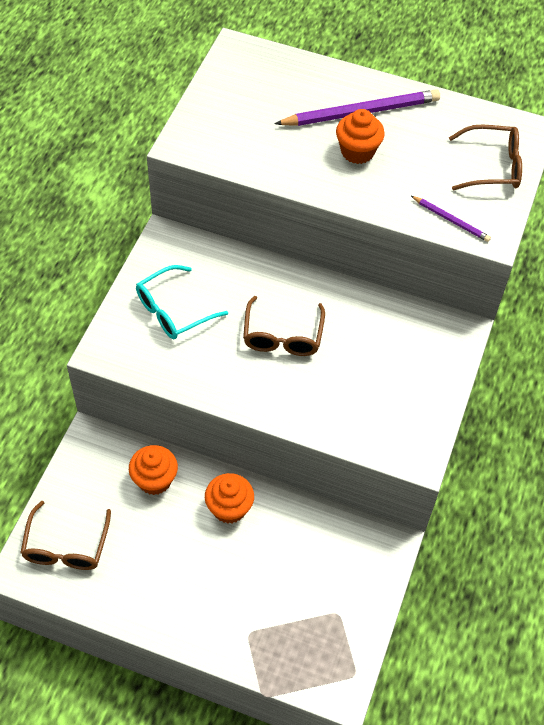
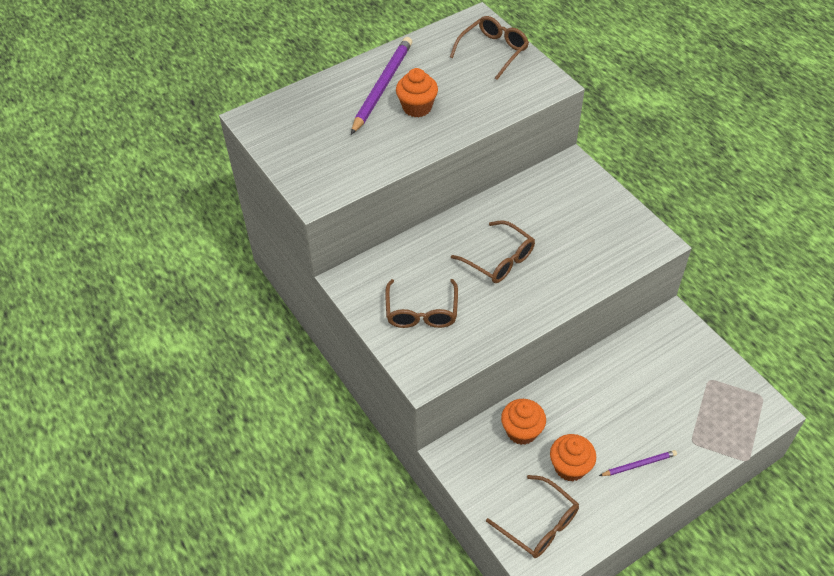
camera: 50 degrees left, 5 degrees down
turquoise glasses [136,265,228,339] -> brown glasses [385,279,458,328]
orange cupcake [205,473,254,524] -> orange cupcake moved to [550,434,596,481]
purple pencil [411,196,491,242] -> purple pencil moved to [599,450,677,476]

